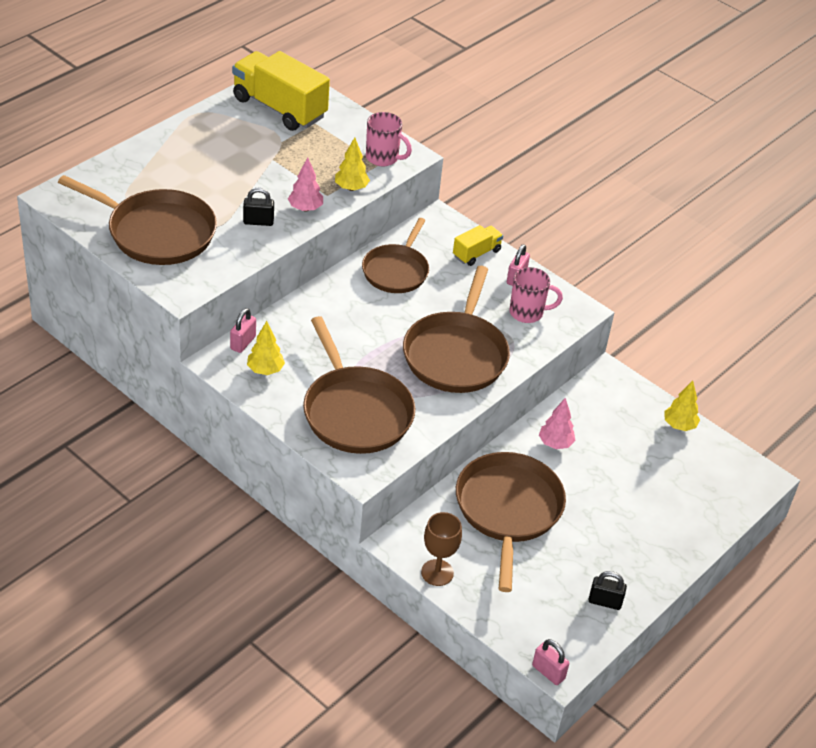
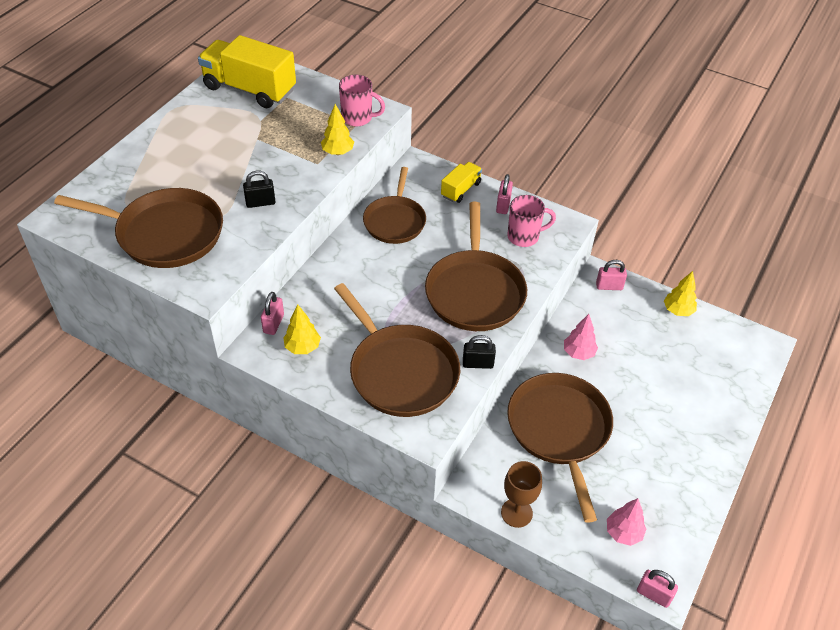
camera: 10 degrees left, 5 degrees up
pink tree [288,157,323,212] -> pink tree moved to [607,498,646,546]
black padlock [588,571,627,610] -> black padlock moved to [463,335,496,369]
none -> pink padlock [596,260,627,290]

